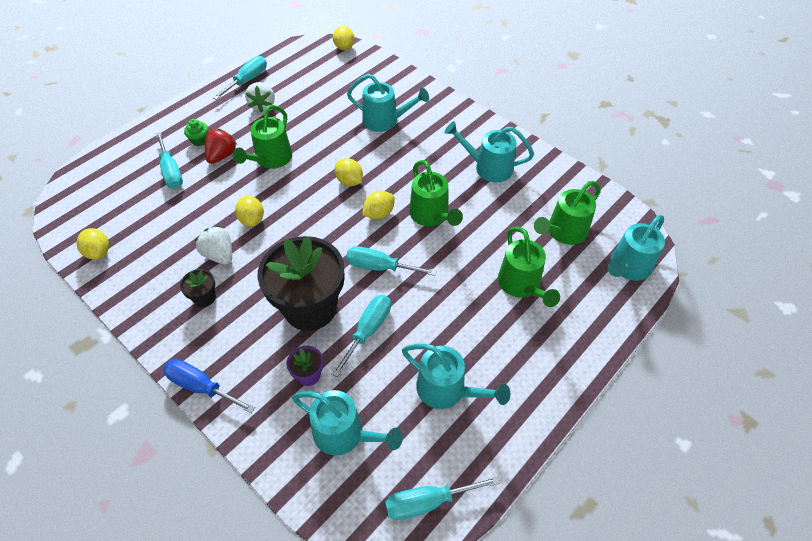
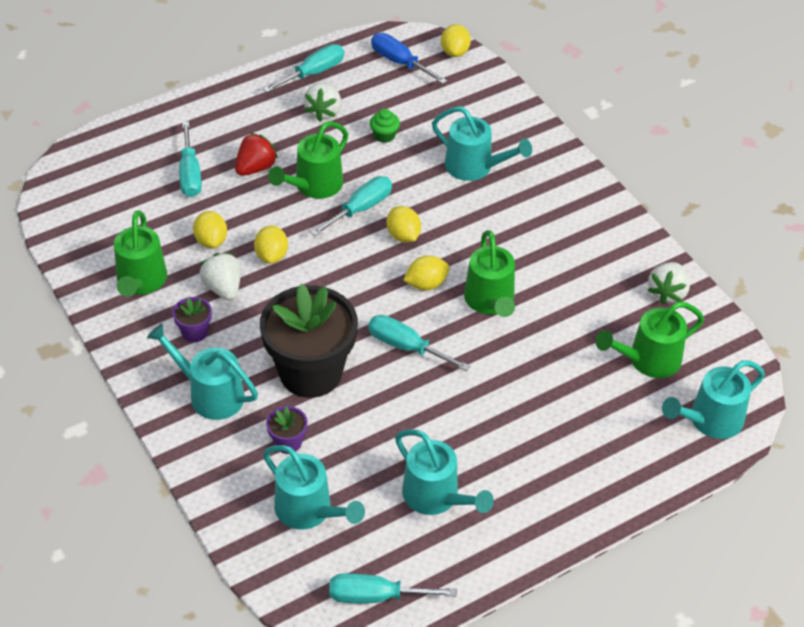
camera: 15 degrees right, 5 degrees down
yellow lemon [76,228,109,260] -> yellow lemon moved to [193,211,227,248]
blue screwdriver [163,359,255,413] -> blue screwdriver moved to [371,33,447,84]
black flower pot [180,269,216,307] -> purple flower pot [173,297,212,342]
green cupcake [184,119,208,146] -> green cupcake moved to [370,109,400,143]
turquoise screwdriver [332,295,391,377] -> turquoise screwdriver moved to [310,176,392,236]
turquoise watering can [444,121,534,183] -> turquoise watering can moved to [147,323,258,420]
green watering can [498,227,560,307] -> green watering can moved to [114,210,167,297]
none -> white strawberry [648,262,690,304]

